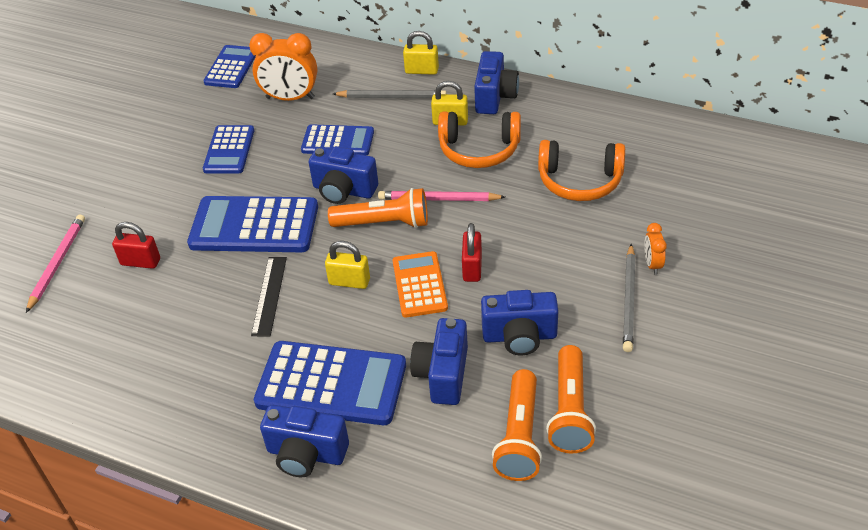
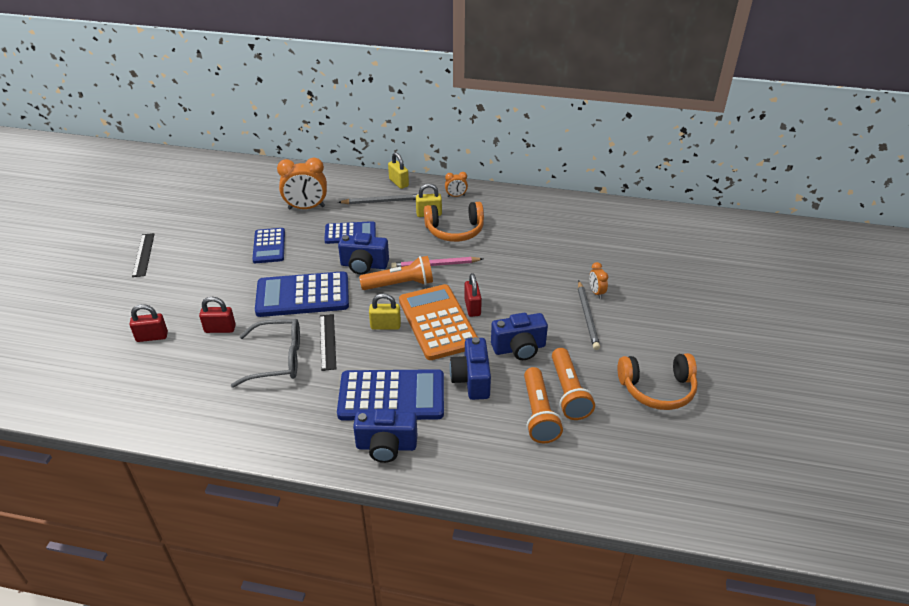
camera: 15 degrees left, 5 degrees down
pink pencil [26,214,85,313] -> red padlock [129,304,168,342]
blue calculator [203,45,256,88] -> none
orange calculator [393,251,448,317] -> orange calculator [399,284,478,360], size x1.64
yellow padlock [403,31,439,75] -> yellow padlock turned 60 degrees clockwise [388,152,409,189]
blue camera [474,51,519,114] -> orange clock [445,172,468,197]
orange headphones [538,140,625,201] -> orange headphones moved to [617,353,698,410]
none -> black ruler [132,233,155,277]
none -> grey glasses [231,319,300,388]

